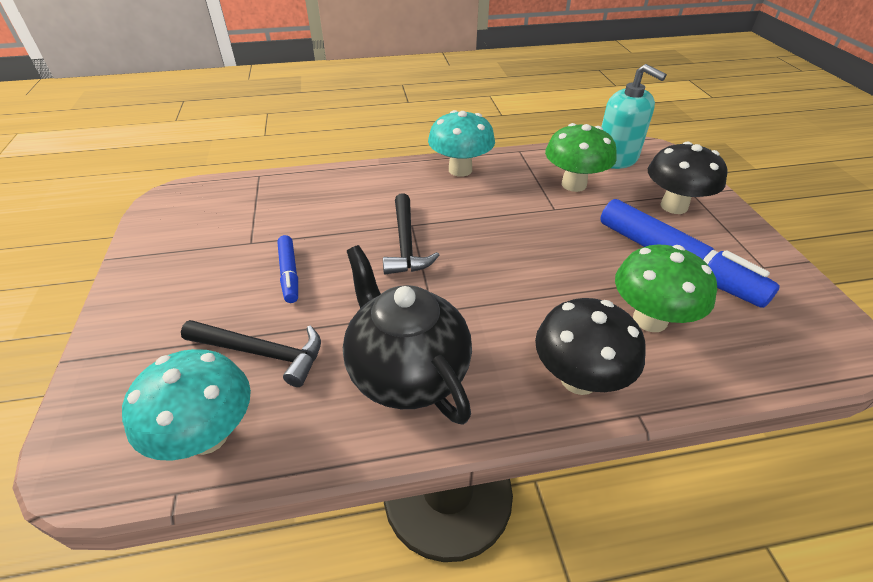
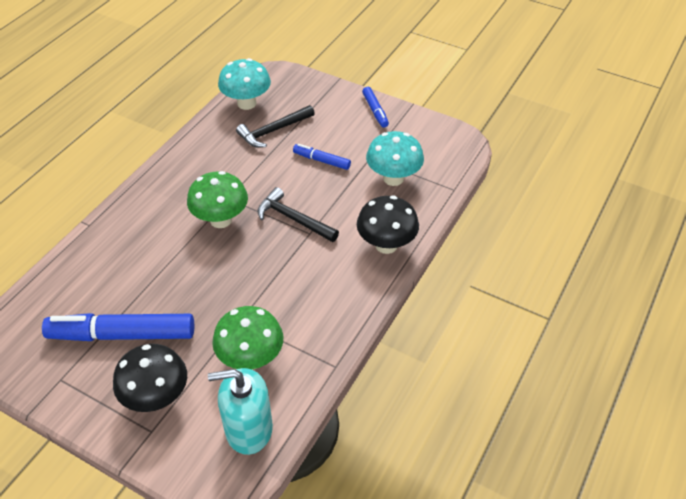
camera: 130 degrees right, 5 degrees up
black teapot [343,245,472,425] -> none
turquoise mushroom [428,110,495,177] -> turquoise mushroom moved to [366,131,424,186]
black mushroom [535,298,646,395] -> black mushroom moved to [357,196,419,254]
green mushroom [615,245,717,332] -> green mushroom moved to [187,171,248,228]
none -> blue marker [362,87,389,128]

